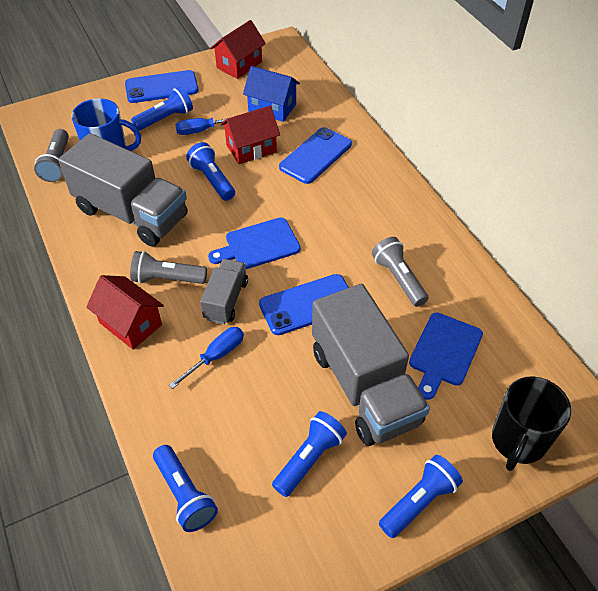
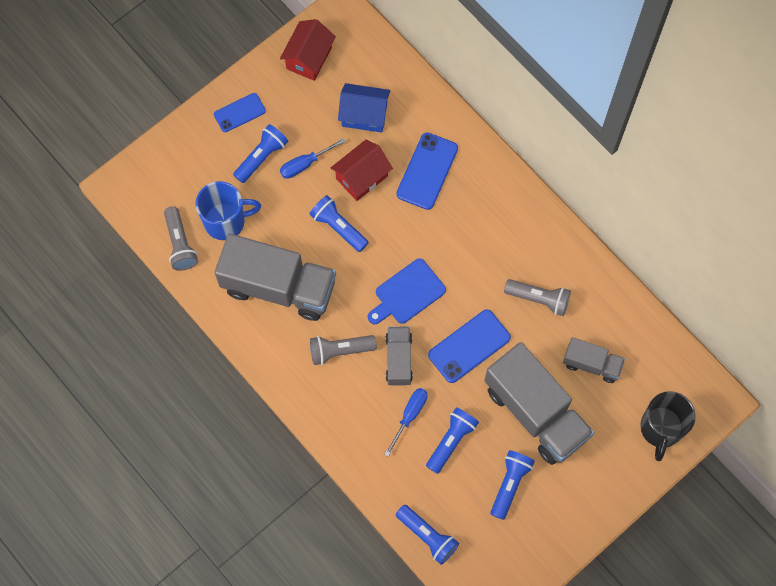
camera: 15 degrees left, 20 degrees up
red house [86,275,164,350] -> none
blue phone [125,70,199,103] -> blue phone [214,93,266,132], size x0.64
grey flashlight [372,237,428,307] -> grey flashlight turned 150 degrees clockwise [504,279,571,316]
blue flashlight [379,455,463,538] -> blue flashlight moved to [426,407,479,474]
blue cutting board [409,313,483,400] -> grey truck [563,337,625,383]

